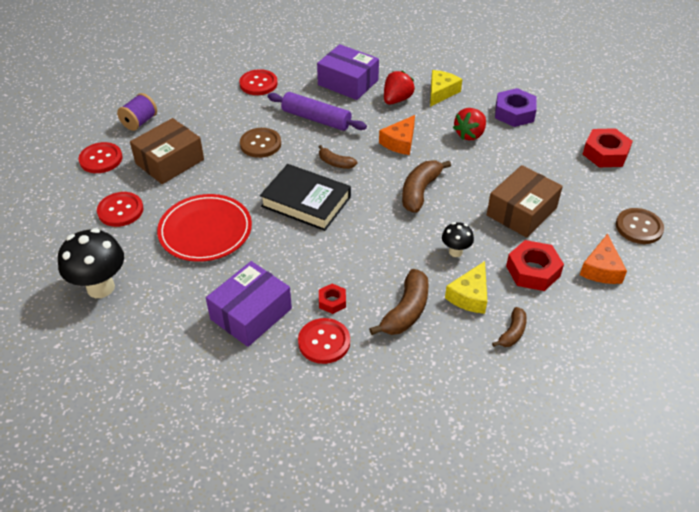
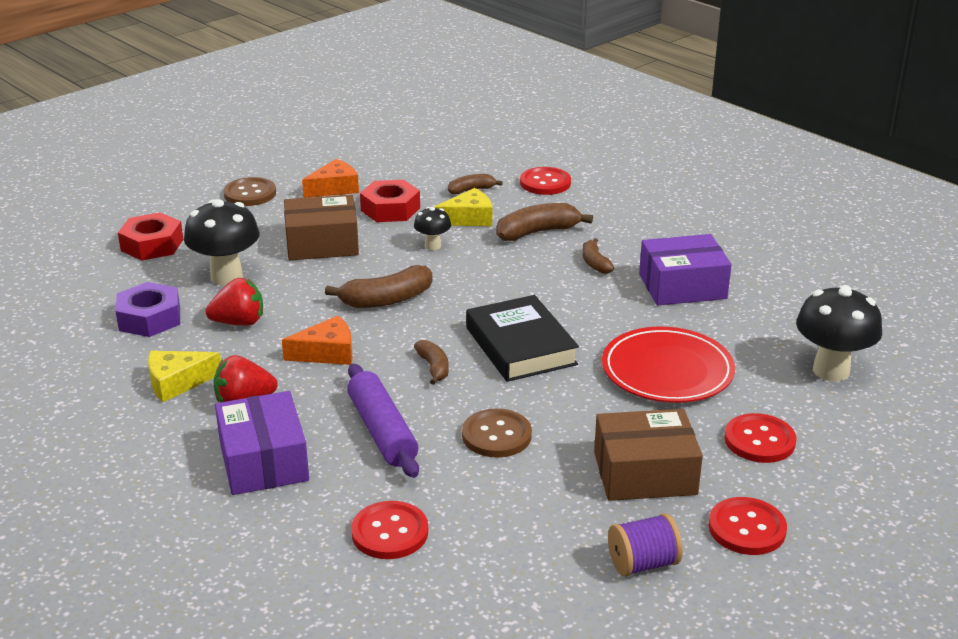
camera: 140 degrees left, 15 degrees down
red button [298,318,350,364] -> red button moved to [520,167,571,195]
red nut [319,284,346,314] -> brown banana [582,238,614,274]
none -> black mushroom [184,199,260,286]

